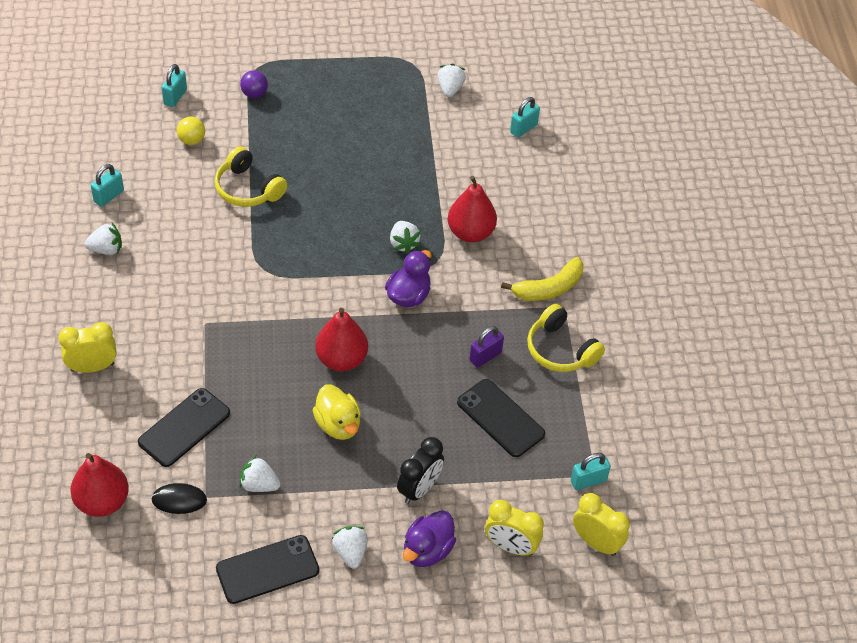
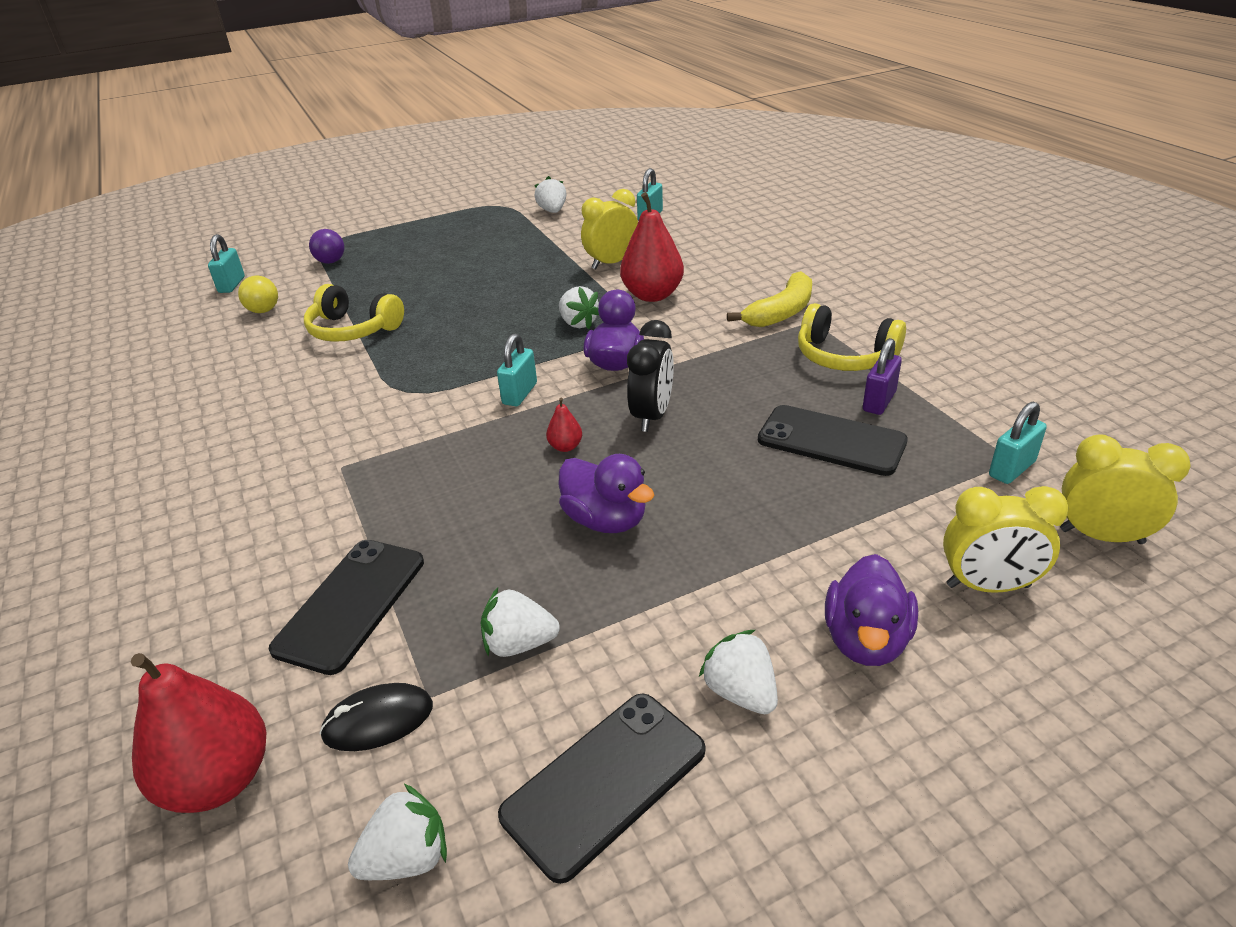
camera: 15 degrees left, 15 degrees down
yellow clock [58,322,117,373] -> yellow clock moved to [581,189,638,269]
white strawberry [84,223,122,255] -> white strawberry moved to [348,784,447,880]
turquoise padlock [91,164,124,207] -> turquoise padlock moved to [497,333,537,406]
yellow duck [312,384,361,440] -> purple duck [559,454,654,533]
red pear [315,308,368,371] -> red pear [546,397,582,452], size x0.44
black clock [397,437,444,504] -> black clock moved to [627,320,674,432]
purple padlock [469,326,504,368] -> purple padlock moved to [863,338,902,415]

